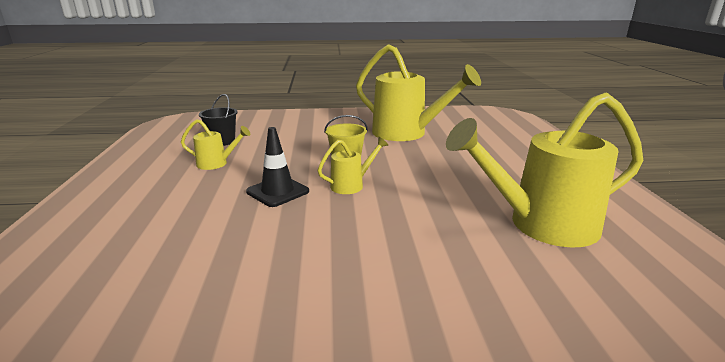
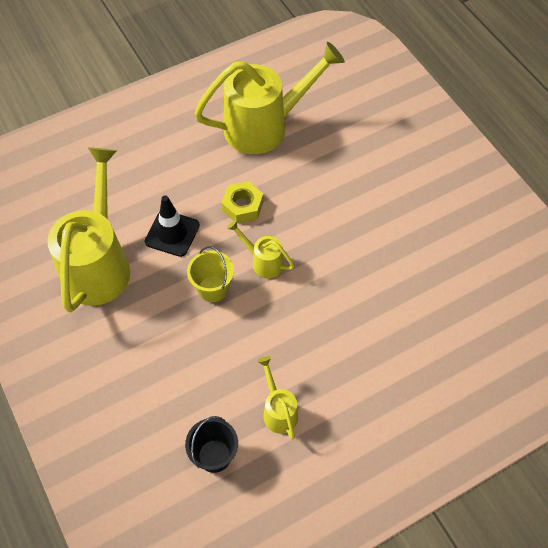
camera: 115 degrees left, 35 degrees up
black traffic cone [246,127,309,207] -> black traffic cone moved to [145,195,200,257]
yellow watering can [446,93,644,248] -> yellow watering can turned 75 degrees counterclockwise [194,42,345,154]
none -> yellow nut [221,181,263,223]

